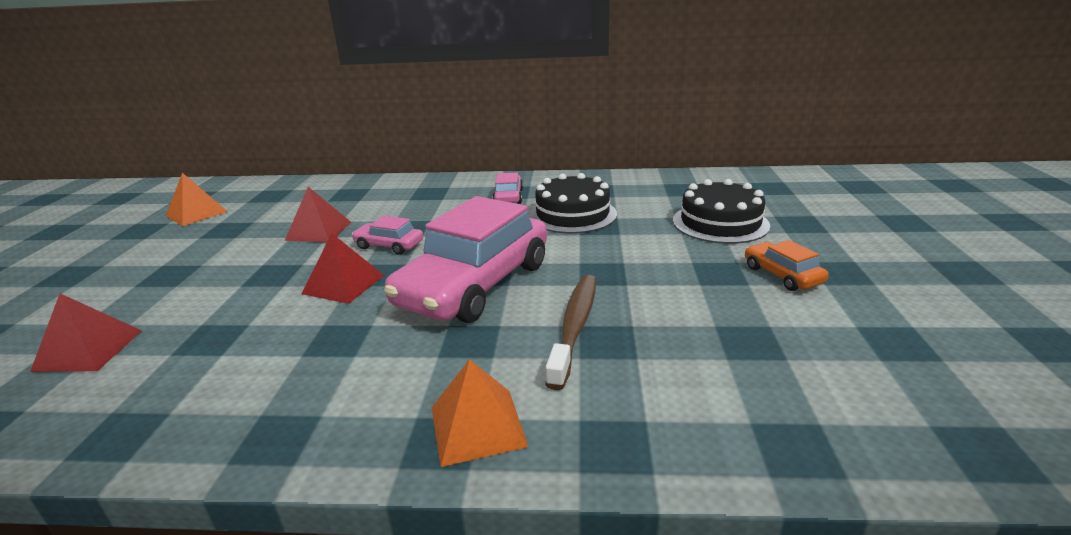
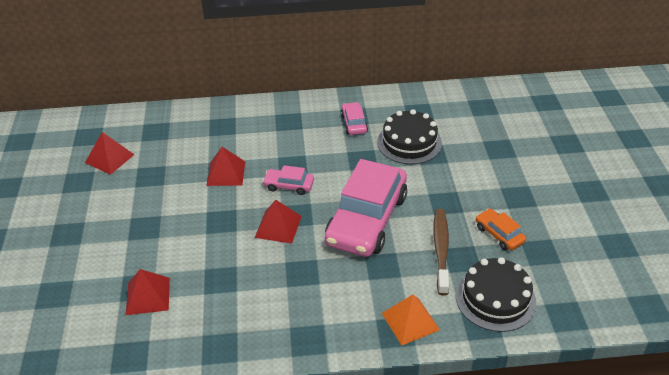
camera: 10 degrees left, 15 degrees up
orange pyramid [166,173,228,226] -> red pyramid [85,132,135,175]
black cake [673,179,770,244] -> black cake moved to [456,257,537,332]
orange car [745,240,829,291] -> orange car moved to [476,209,526,250]

